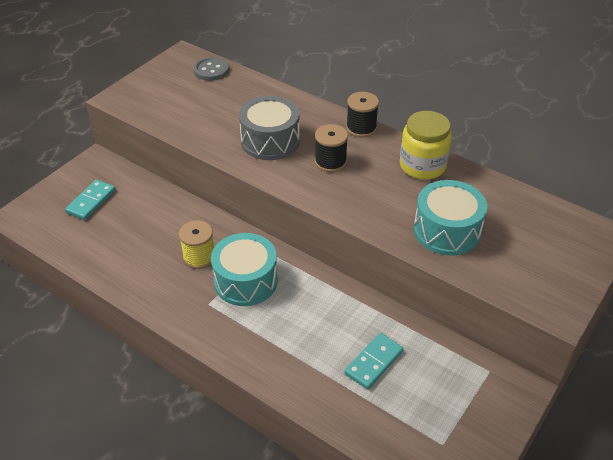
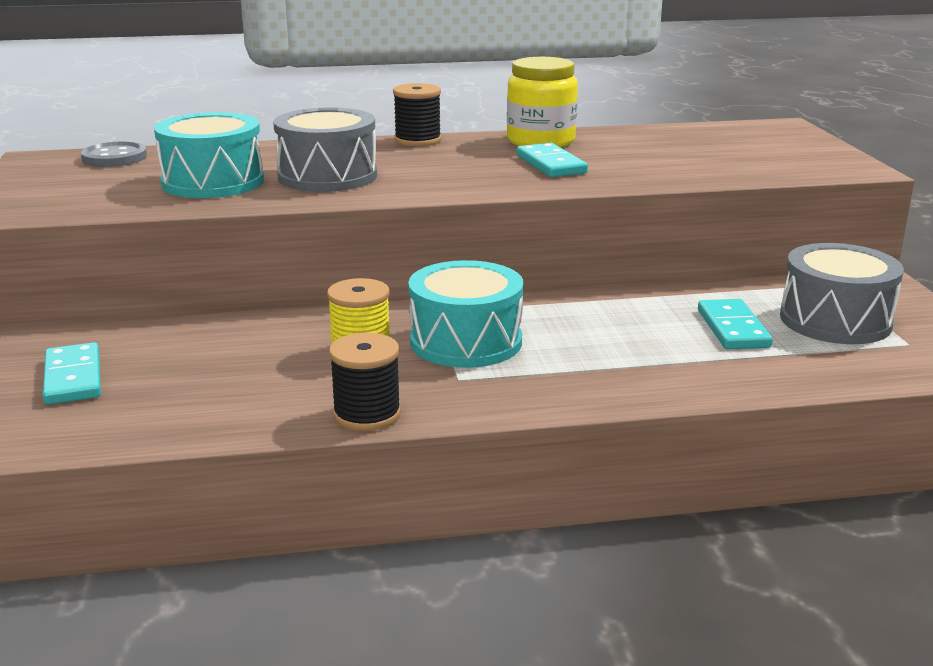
camera: 45 degrees left, 20 degrees down
black spool [315,124,348,172] -> black spool moved to [329,333,401,431]
turquoise drum [414,180,487,256] -> turquoise drum moved to [154,112,264,198]
none -> turquoise domino [517,143,588,177]
none -> grey drum [780,243,904,344]

